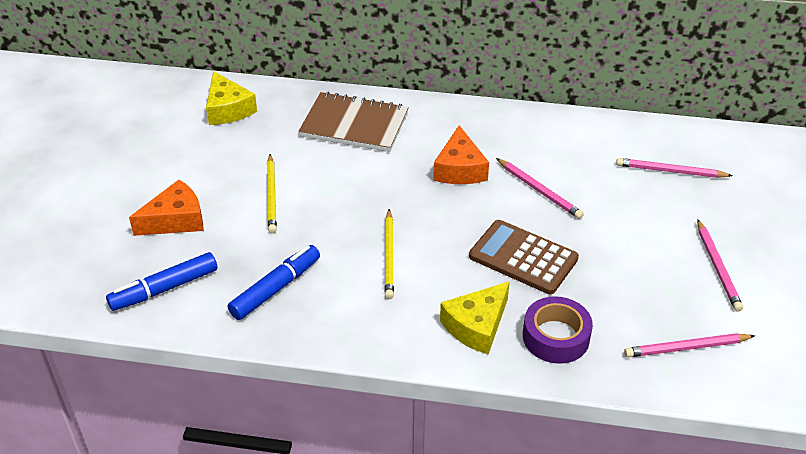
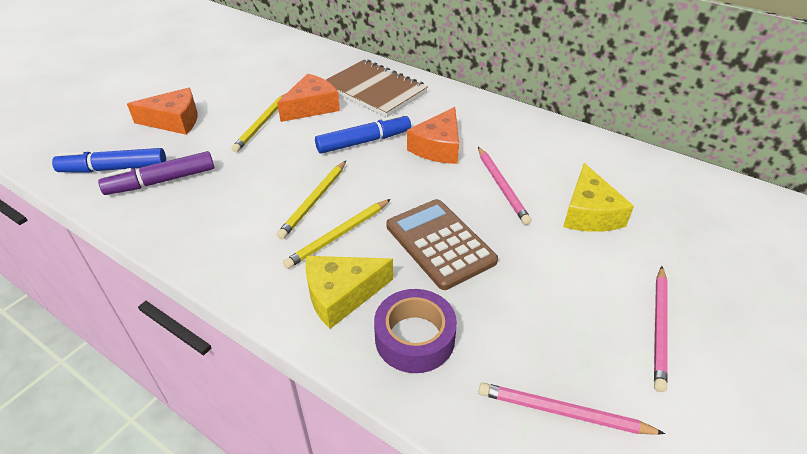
camera: 25 degrees right, 0 degrees up
yellow cheese [206,71,257,125] -> yellow cheese moved to [563,163,634,232]
blue marker [228,245,320,320] -> blue marker moved to [315,114,411,154]
pink pencil [616,158,733,178] -> none
none -> purple marker [98,151,214,195]
none -> orange cheese [277,73,340,122]
none -> yellow pencil [283,199,391,269]

